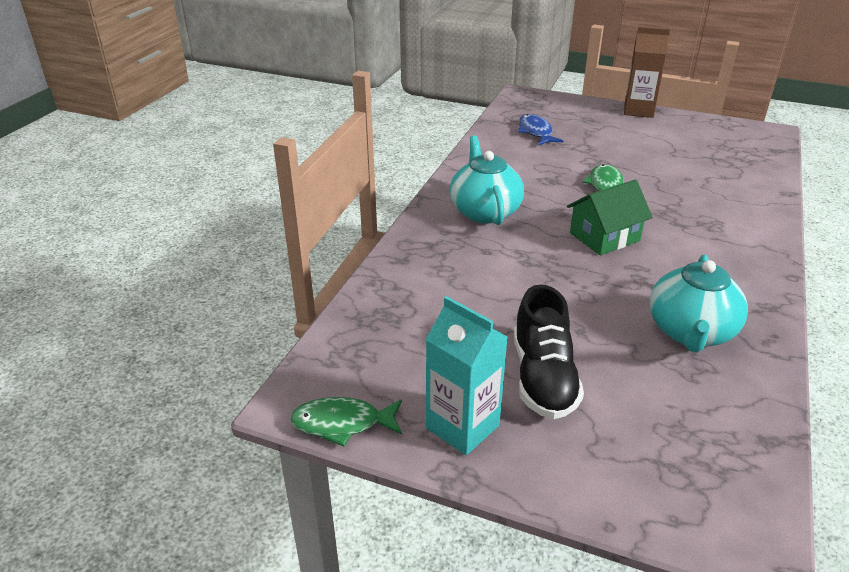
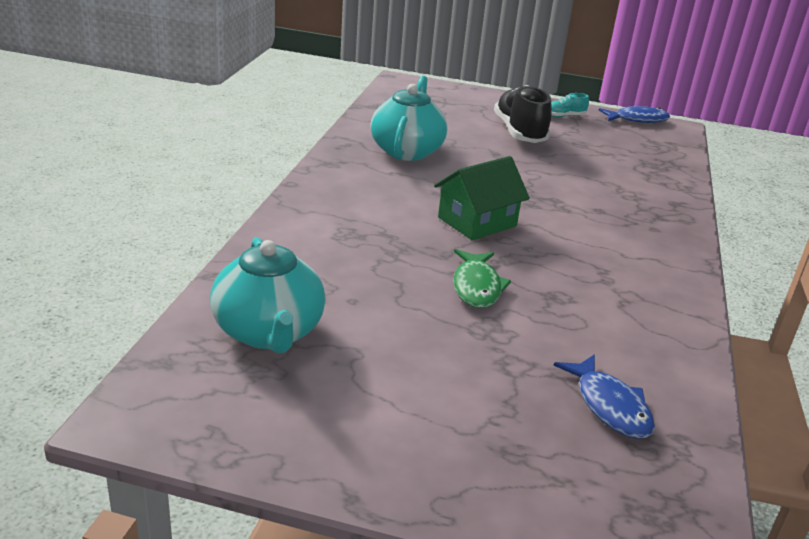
camera: 170 degrees right, 5 degrees down
green fish [290,397,402,447] -> blue fish [599,106,670,123]
turquoise carton [425,296,507,455] -> turquoise shoe [551,93,589,117]
turquoise teapot [450,136,524,225] -> turquoise teapot moved to [210,237,325,353]
brown carton [624,27,670,118] -> none

